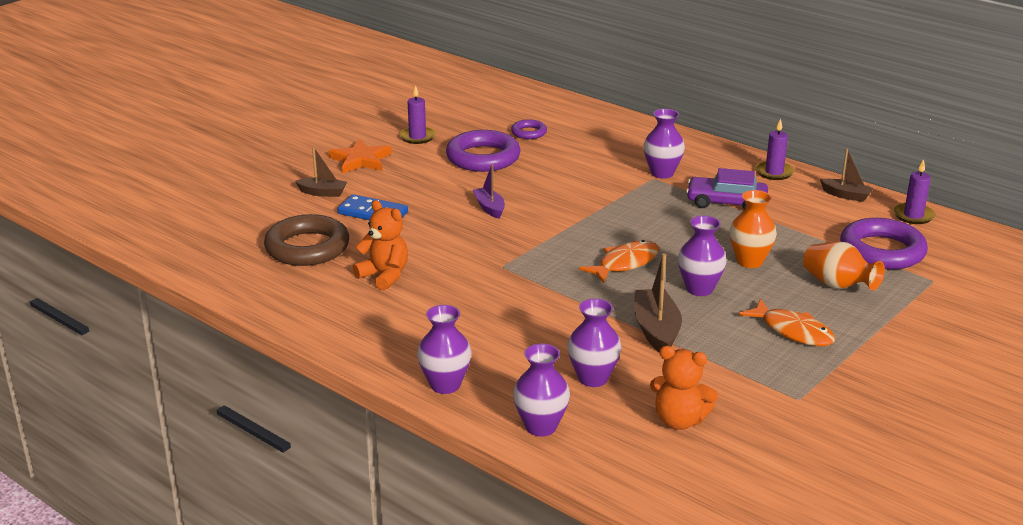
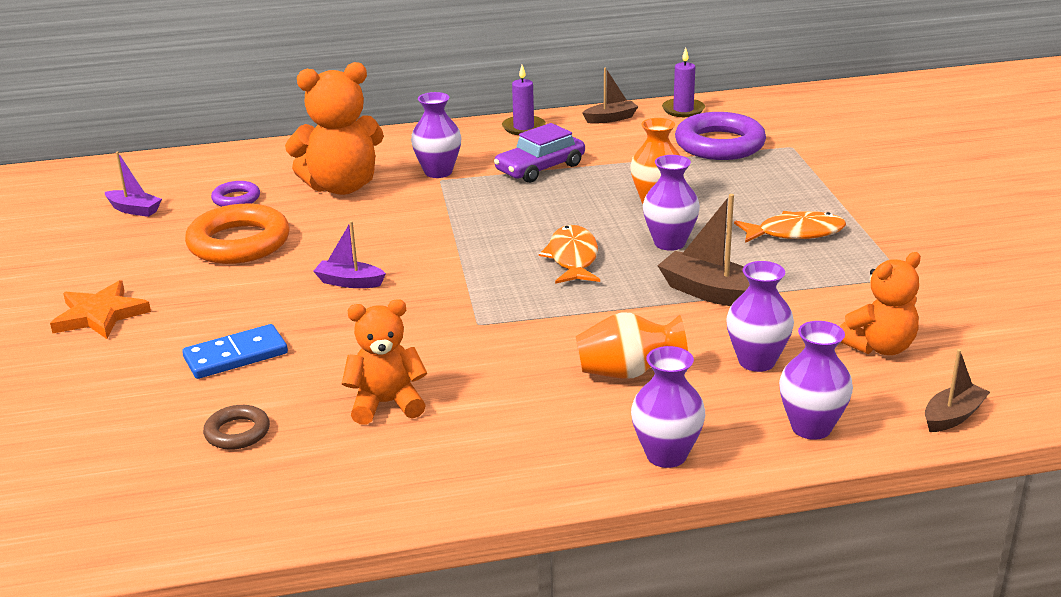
camera: 50 degrees left, 0 degrees up
brown ring [264,214,349,266] -> brown ring [203,405,270,450], size x0.50
brown boat [295,147,347,197] -> brown boat moved to [925,349,990,432]
purple candle [399,85,436,144] -> none
purple ring [446,130,521,172] -> orange ring [185,204,290,264]
orange vase [803,241,885,290] -> orange vase moved to [576,312,688,379]
none -> purple boat [105,151,162,217]
none -> orange teddy bear [285,62,384,195]

